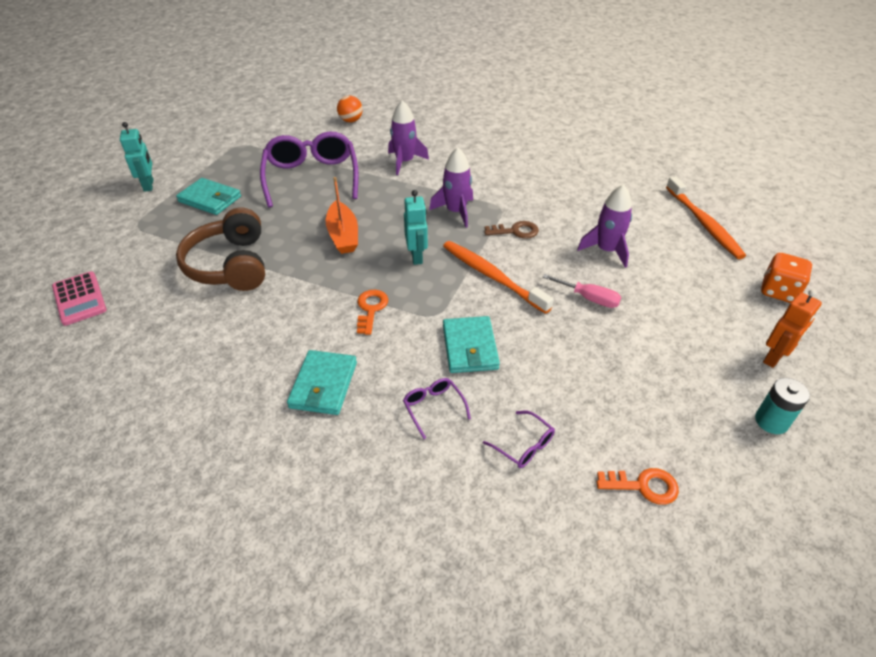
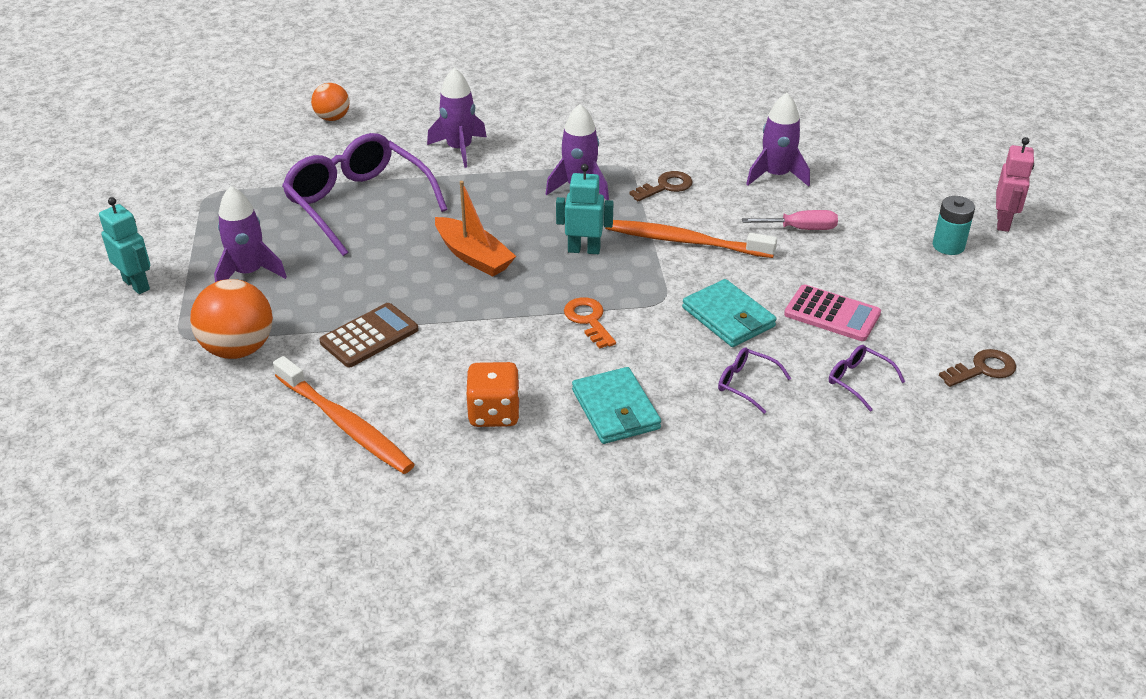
camera: 30 degrees left, 5 degrees down
pink calculator [52,271,107,326] -> pink calculator moved to [784,284,881,341]
turquoise wallet [176,178,241,215] -> purple rocket [214,186,287,282]
brown headphones [176,207,265,291] -> brown calculator [319,303,418,367]
turquoise robot [404,190,428,265] -> turquoise robot turned 45 degrees counterclockwise [556,164,614,254]
purple glasses [483,411,555,468] -> purple glasses turned 150 degrees counterclockwise [829,345,905,412]
orange key [597,468,679,505] -> brown key [939,349,1016,387]
orange toothbrush [666,176,746,259] -> orange toothbrush moved to [273,356,415,474]
turquoise battery [755,378,810,434] -> turquoise battery moved to [933,196,975,255]
orange dice [761,253,812,303] -> orange dice moved to [465,362,520,427]
orange robot [763,289,822,368] -> pink robot [996,137,1034,232]
none -> orange ball [190,279,273,359]

